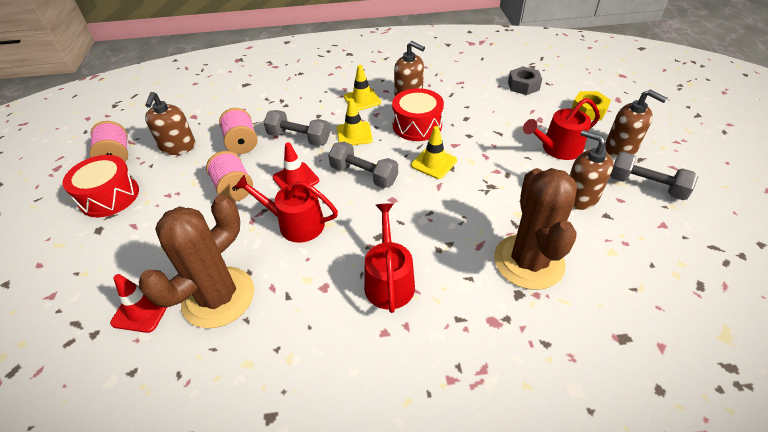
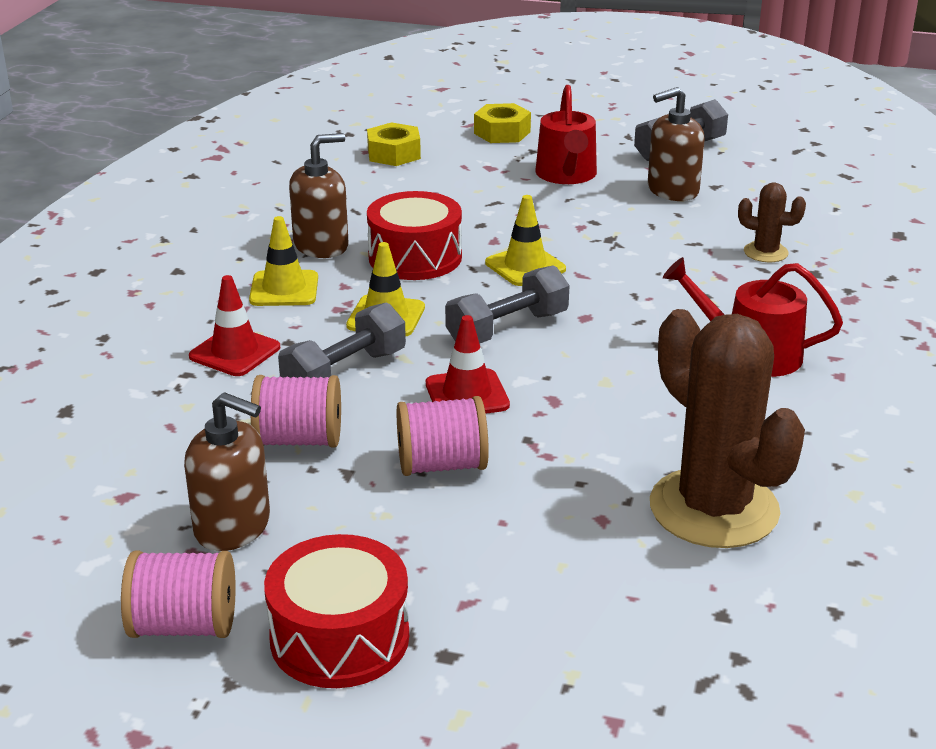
camera: 70 degrees left, 15 degrees down
red traffic cone [110,274,167,333] -> red traffic cone moved to [189,275,280,376]
red watering can [234,175,338,243] -> none
brown cactus [494,168,577,290] -> brown cactus [738,183,806,262], size x0.46
grey nut [508,66,542,95] -> yellow nut [367,122,421,166]
brown soap dispenser [605,90,667,158] -> none

